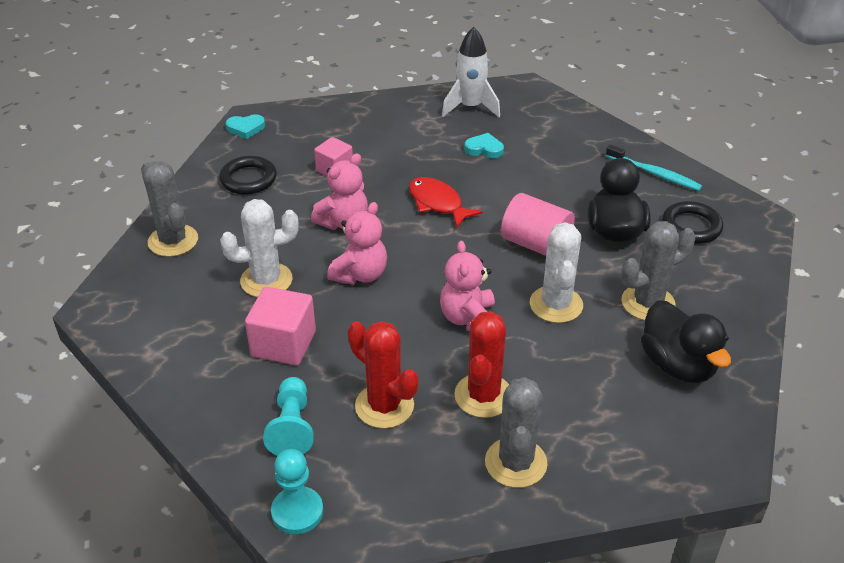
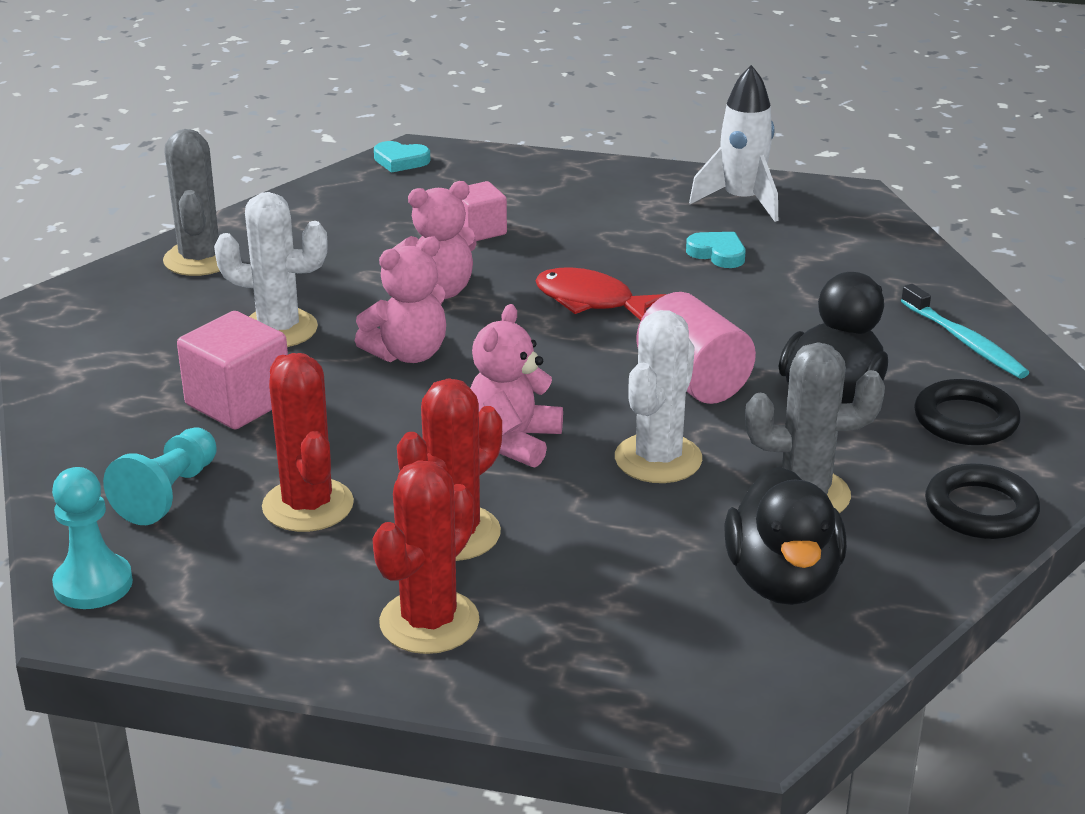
camera: 25 degrees right, 10 degrees down
black ring [219,156,277,195] -> black ring moved to [925,464,1040,539]
red fish [409,177,483,228] -> red fish turned 45 degrees counterclockwise [535,267,666,320]
grey cactus [485,377,547,488] -> red cactus [373,460,479,654]

